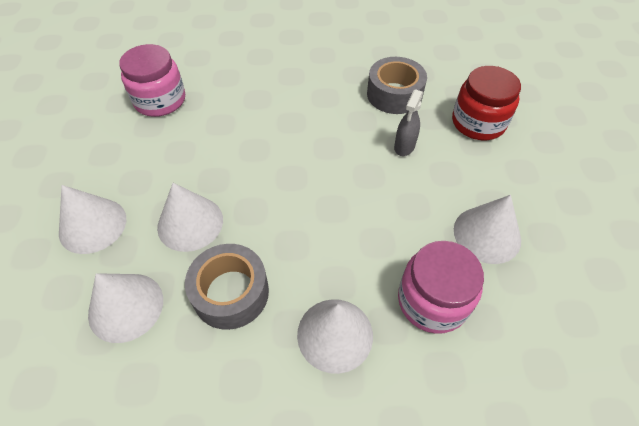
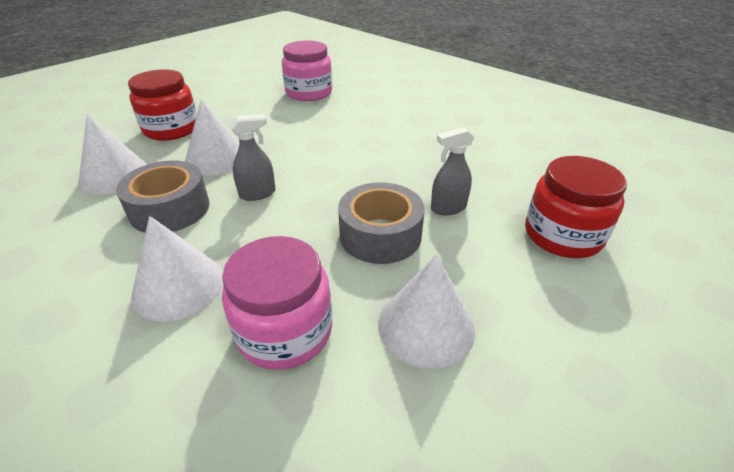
camera: 45 degrees right, 15 degrees down
white cone [59,185,126,254] -> red jar [128,69,197,141]
grey tape [367,57,427,114] -> grey tape moved to [338,182,424,264]
none -> grey spray bottle [230,114,276,201]

